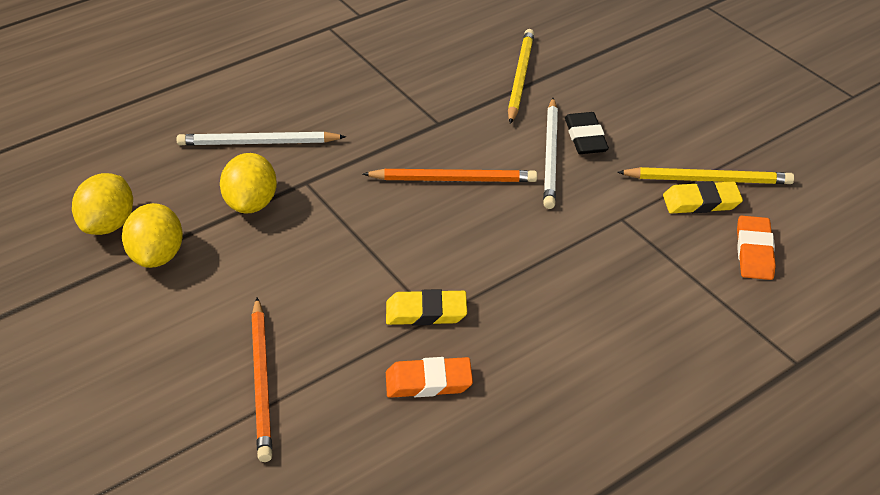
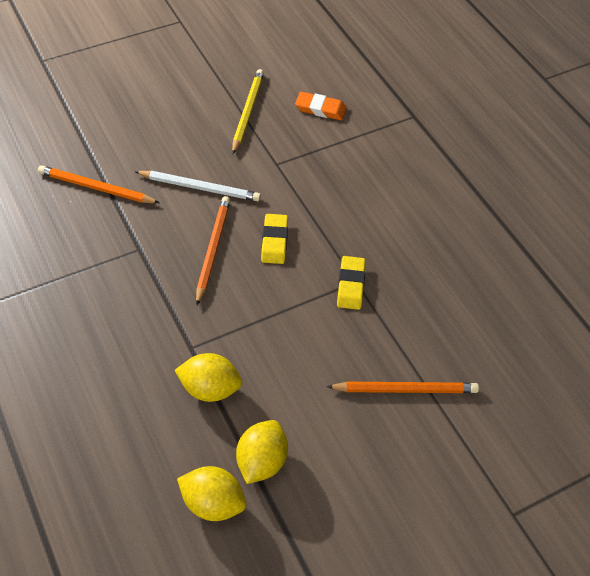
camera: 85 degrees left, 10 degrees up
yellow lemon [122,203,183,268] -> yellow lemon turned 75 degrees counterclockwise [236,420,288,484]
white pencil [177,132,346,146] -> none
orange eraser [386,357,473,398] -> none
yellow pencil [508,29,534,124] -> orange pencil [38,165,160,203]
black eraser [565,112,609,154] -> none
yellow eraser [663,181,743,214] -> yellow eraser moved to [261,214,288,264]

